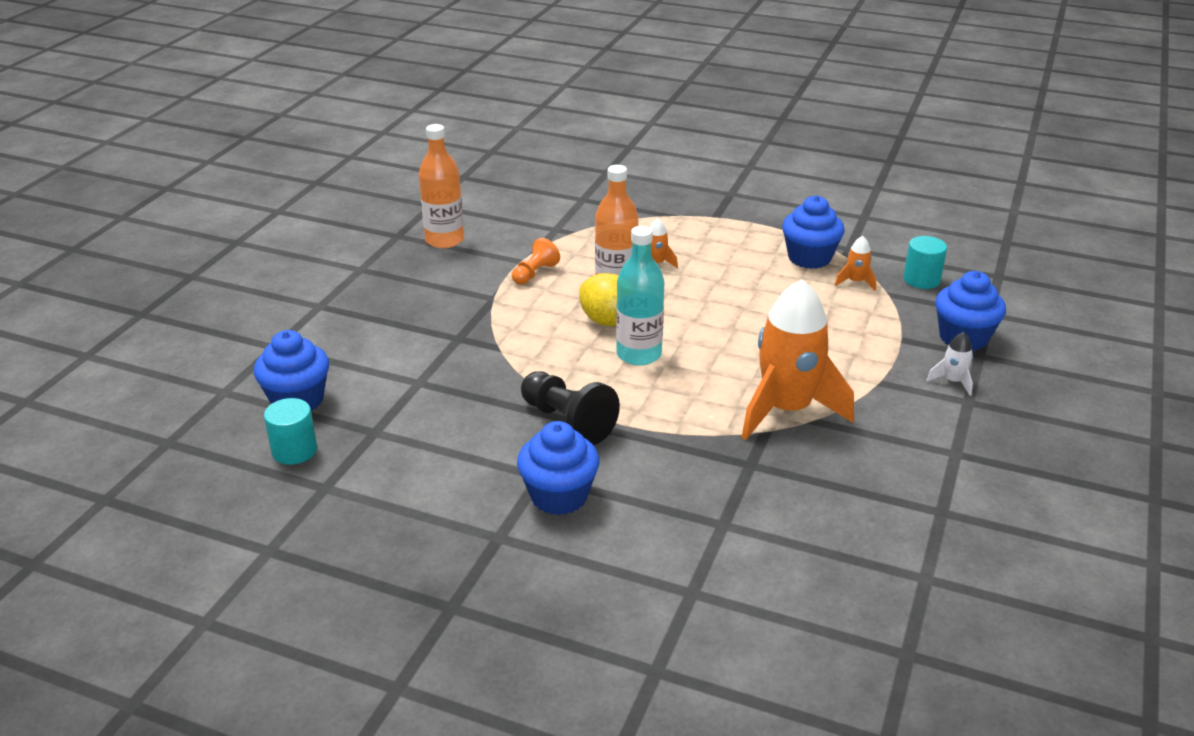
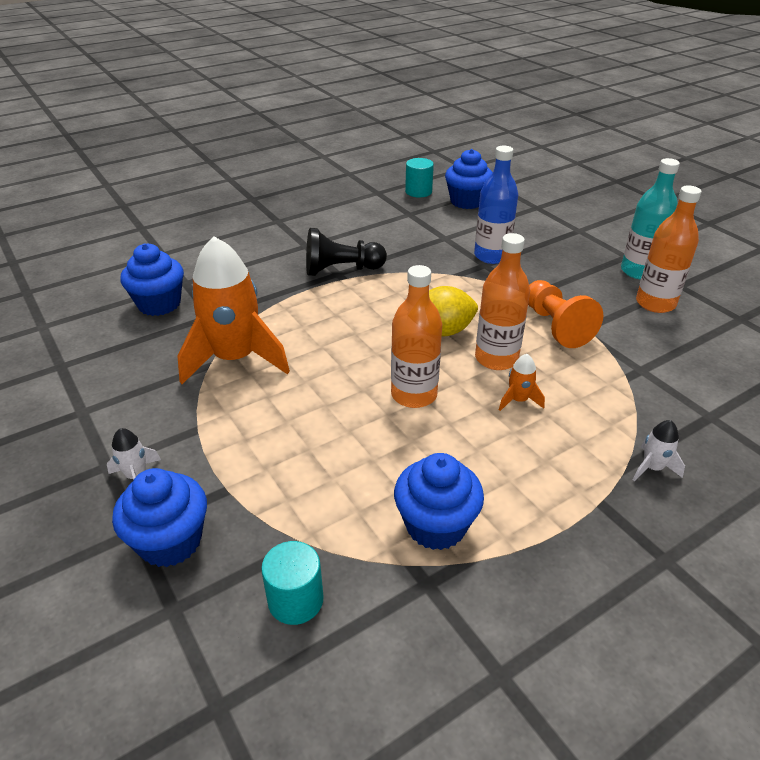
camera: 125 degrees right, 5 degrees up
orange pawn [512,238,560,285] -> orange pawn [528,280,603,348], size x1.63
blue cupcake [517,421,599,515] -> blue cupcake moved to [121,243,184,316]
turquoise bottle [616,226,664,366] -> turquoise bottle moved to [621,158,680,280]
orange rocket [835,236,876,291] -> none
none -> orange bottle [391,265,442,408]
none -> blue bottle [474,146,518,264]
none -> white rocket [633,420,685,481]

